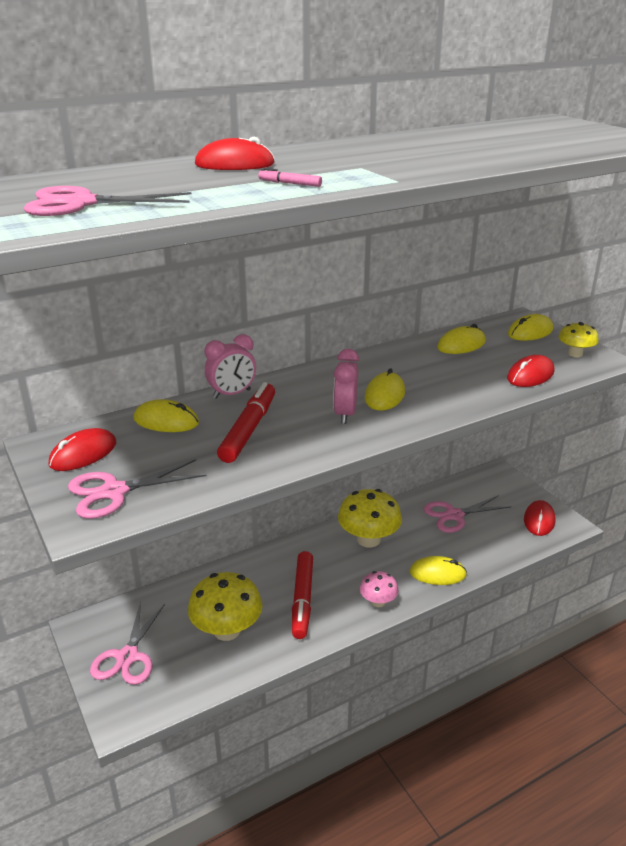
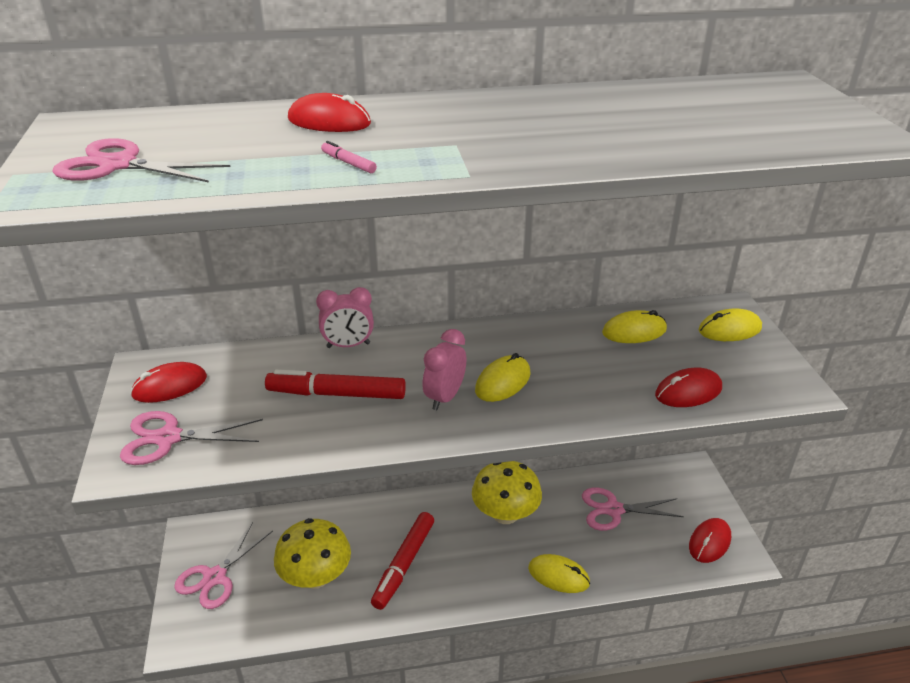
camera: 20 degrees right, 5 degrees up
yellow mouse [134,399,199,432] -> none
red marker [217,382,275,463] -> red marker turned 120 degrees counterclockwise [265,369,406,399]
pink mushroom [360,571,399,607] -> none
yellow mushroom [559,322,599,357] -> none

